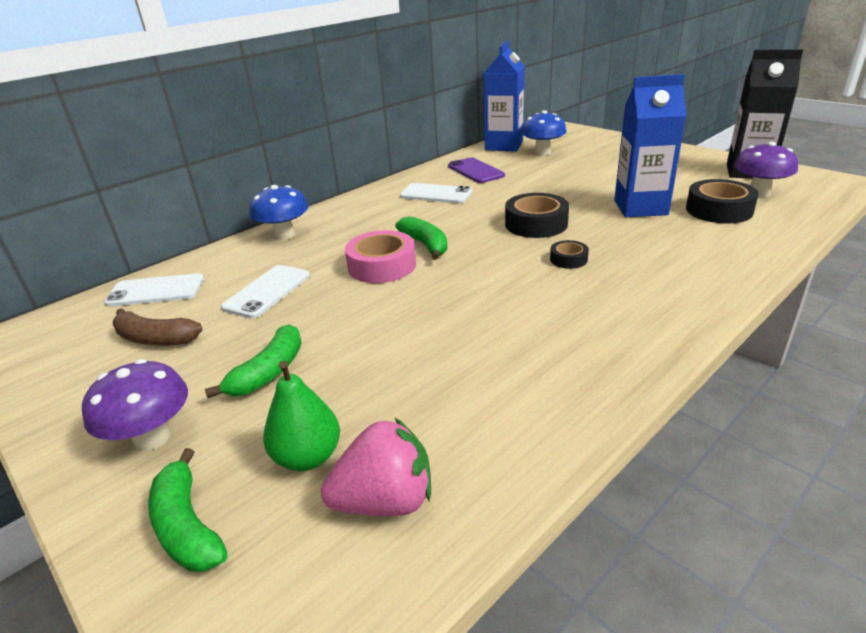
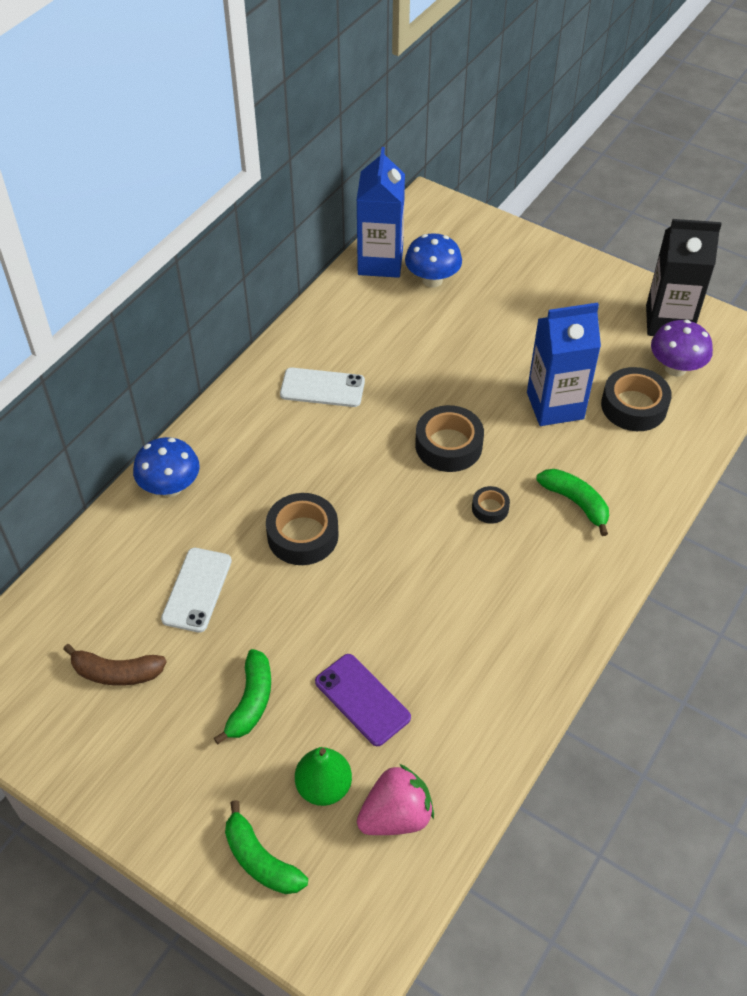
camera: 15 degrees left, 20 degrees up
purple mushroom [82,359,188,451] -> none
white phone [104,273,204,307] -> none
pink tape [345,230,416,283] -> black tape [266,493,339,565]
green banana [395,216,448,260] -> green banana moved to [536,469,609,536]
purple phone [448,157,505,183] -> purple phone moved to [315,654,411,746]

